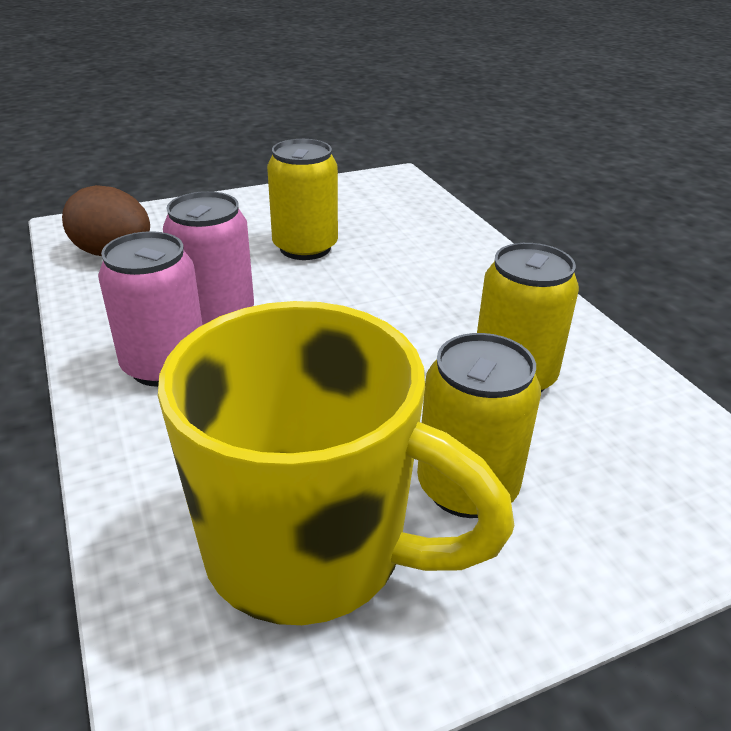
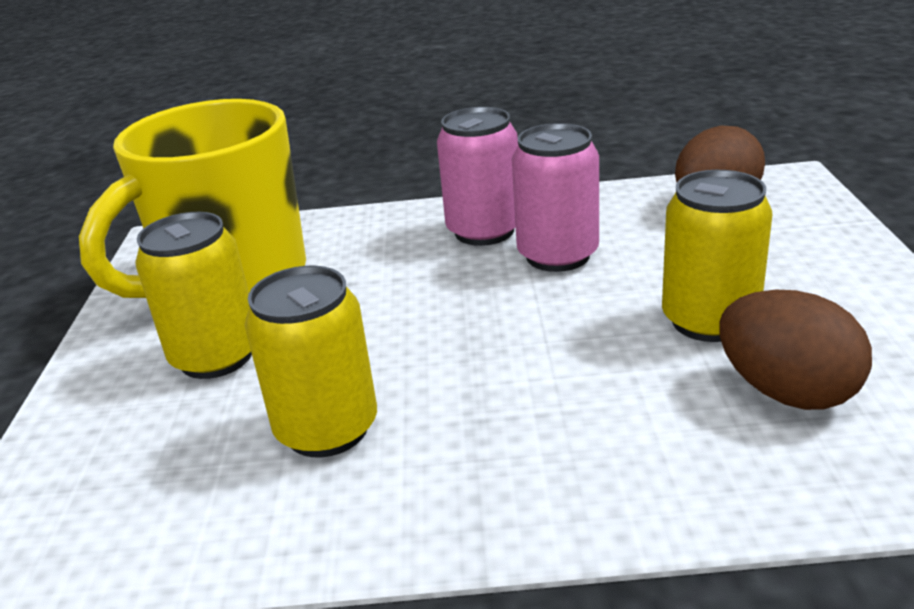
camera: 115 degrees right, 5 degrees down
none -> brown egg [719,290,872,410]

